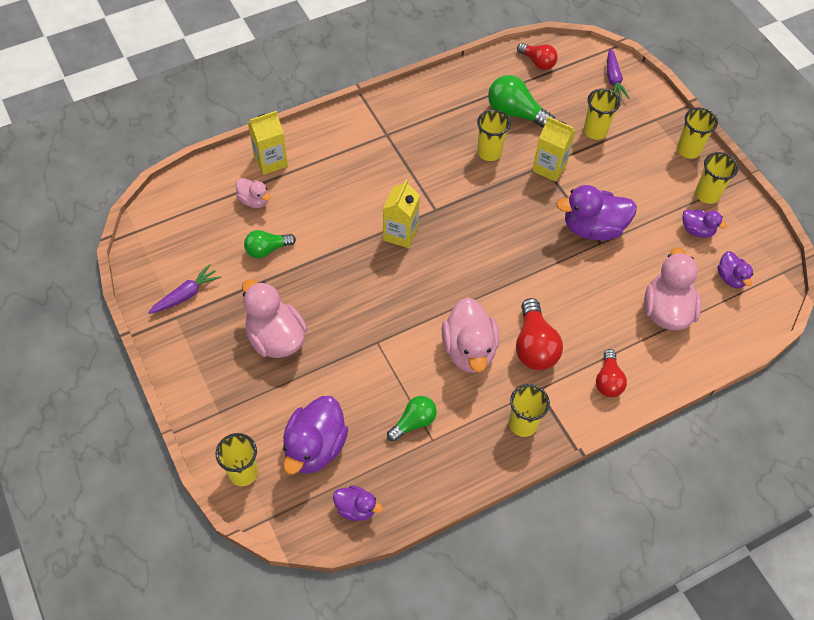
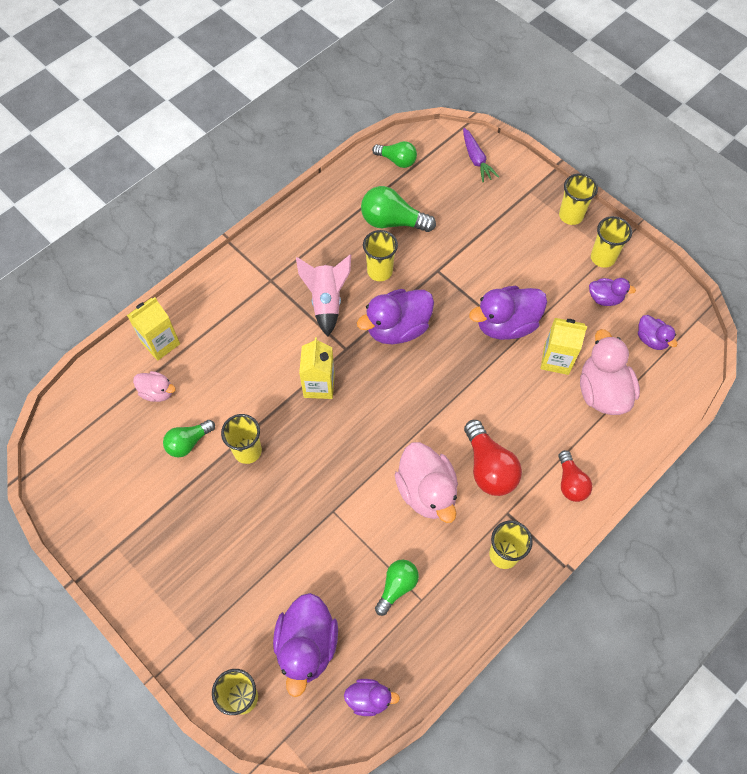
camera: 15 degrees left, 5 degrees up
purple carrot [148,264,221,314] -> none
pink duck [242,279,307,358] -> none
red light bulb [517,43,558,70] -> green light bulb [372,141,417,168]
yellow carton [532,116,575,182] -> yellow carton moved to [541,318,587,375]
yellow cup [584,89,620,140] -> yellow cup moved to [221,414,262,464]
none -> pink rocket [296,255,351,337]
none -> purple duck [357,289,434,345]

